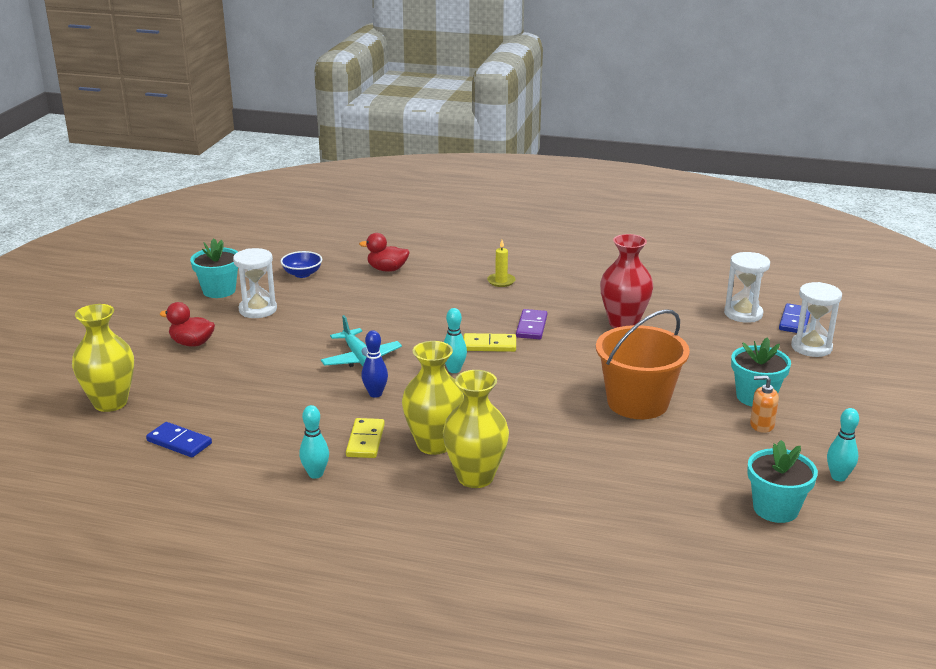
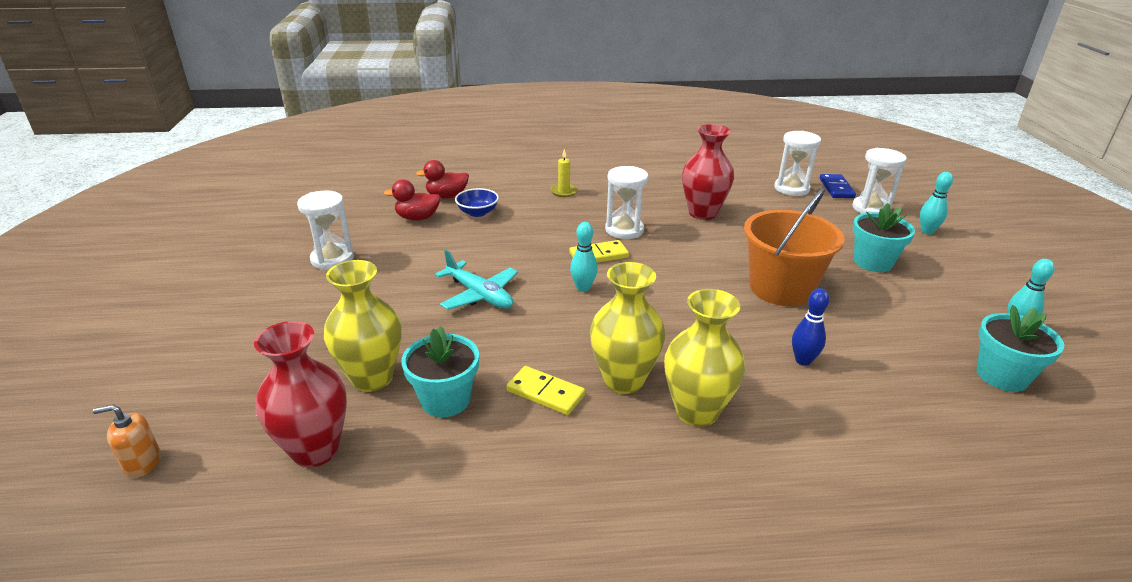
camera: 20 degrees left, 5 degrees up
yellow vase [72,304,134,412] -> yellow vase moved to [324,260,402,392]
blue domino [146,422,212,457] -> red vase [254,321,347,467]
red duck [160,302,215,347] -> red duck moved to [384,179,441,221]
turquoise flower pot [190,238,238,298] -> turquoise flower pot moved to [401,326,479,417]
blue bowl [280,251,322,278] -> blue bowl moved to [455,188,499,217]
turquoise bowling pin [299,405,329,479] -> turquoise bowling pin moved to [920,172,953,235]
yellow domino [346,418,385,458] -> yellow domino turned 45 degrees counterclockwise [506,366,585,415]
blue bowling pin [361,330,388,398] -> blue bowling pin moved to [792,288,830,366]
purple domino [516,309,547,339] -> white hourglass [605,166,648,239]
orange soap dispenser [750,376,779,433] -> orange soap dispenser moved to [93,404,161,478]

